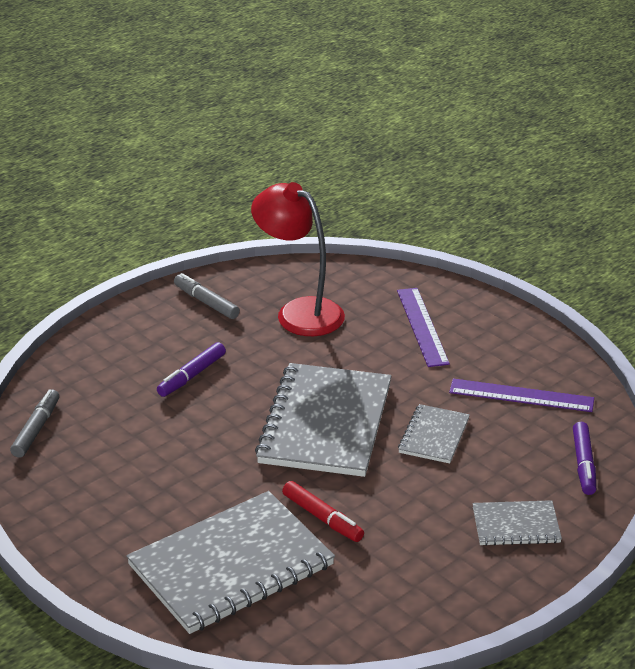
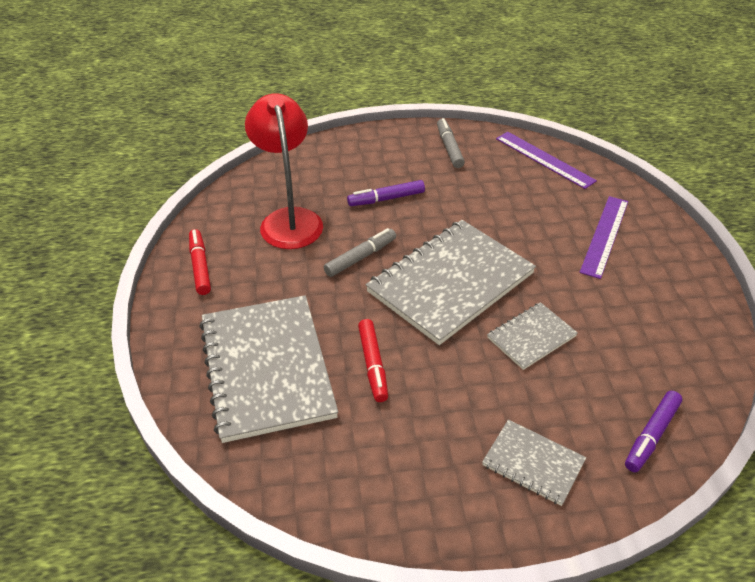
camera: 35 degrees right, 10 degrees up
grey marker [10,389,59,458] -> grey marker moved to [324,228,396,277]
grey notebook [126,491,335,634] -> grey notebook turned 75 degrees clockwise [199,295,338,443]
red lamp [251,182,345,336] -> red lamp moved to [245,93,323,249]
purple ruler [449,378,594,412] -> purple ruler moved to [496,132,597,189]
none -> red marker [189,229,211,295]

